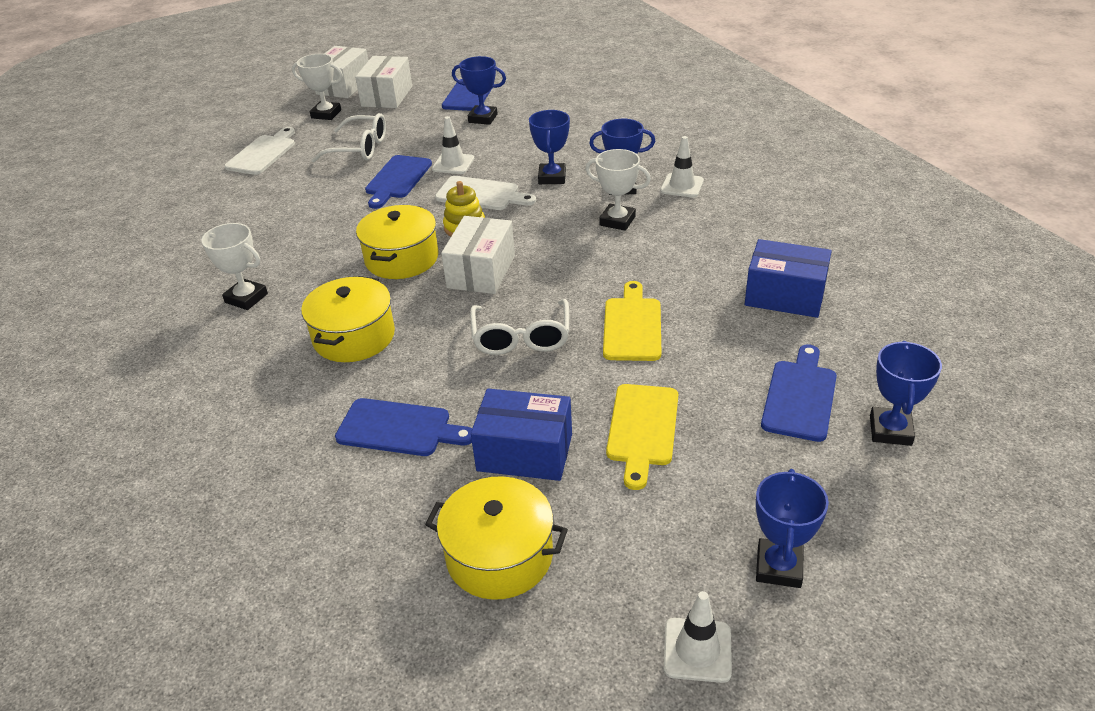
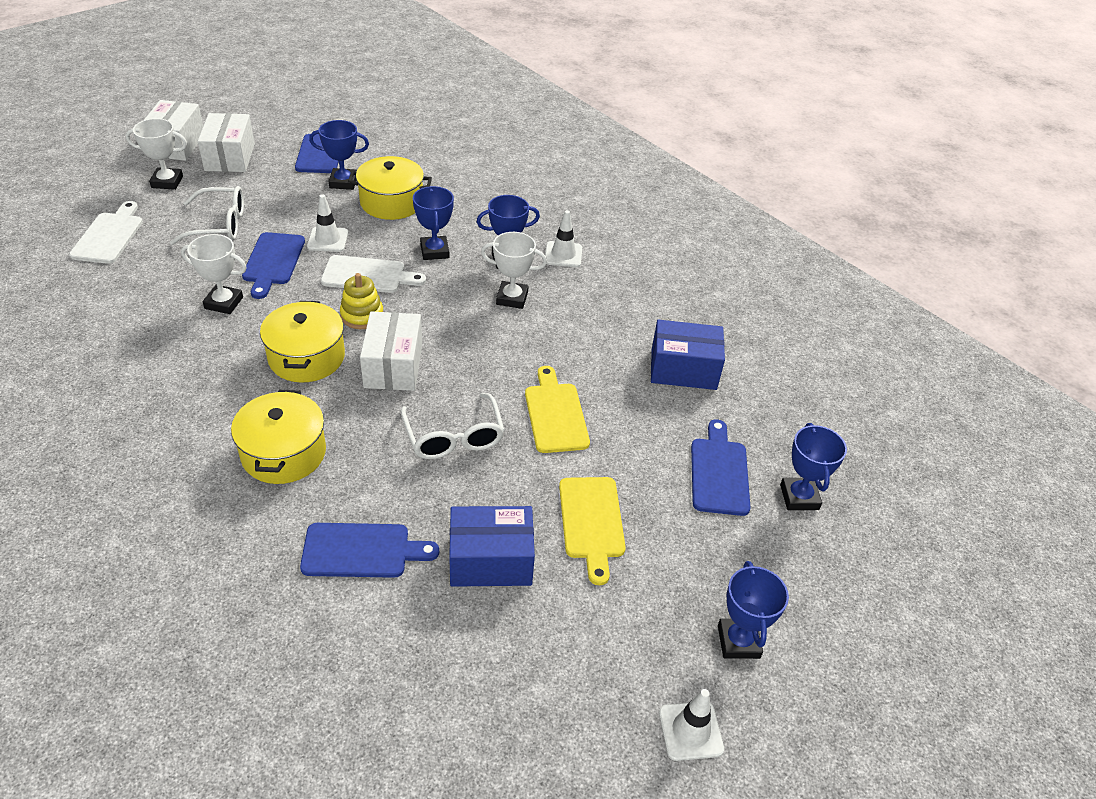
camera: 20 degrees left, 5 degrees up
white trophy [201,223,268,310] -> white trophy moved to [181,234,247,314]
yellow pot [425,476,568,600] -> yellow pot moved to [348,156,432,220]

